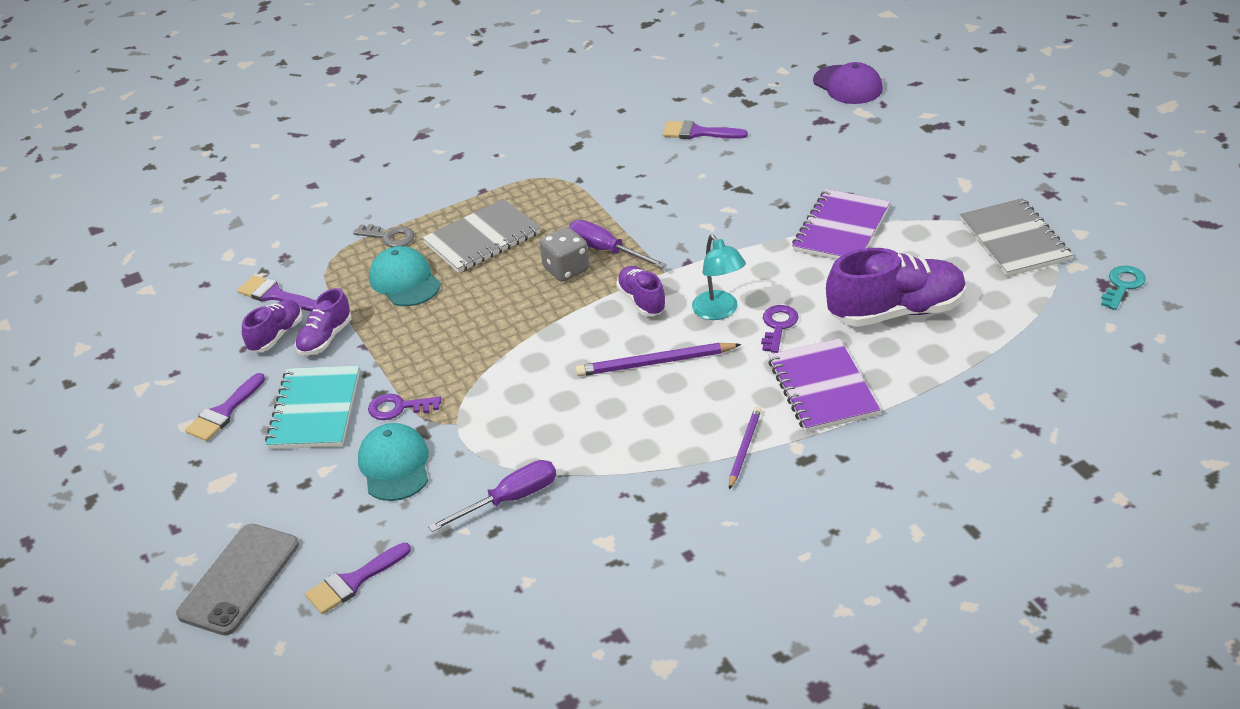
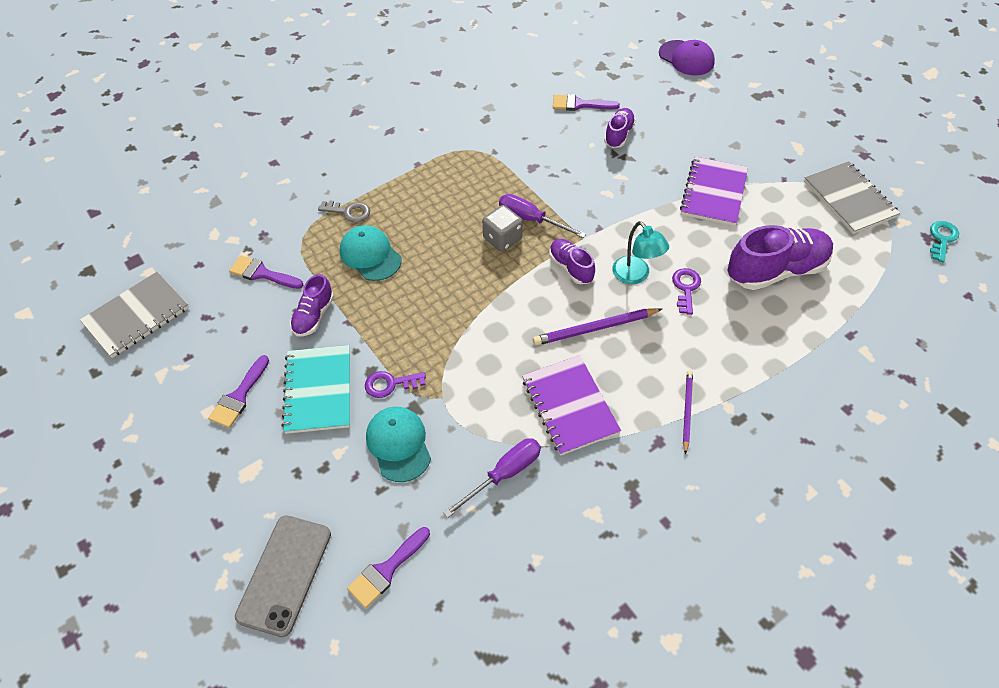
camera: 10 degrees left, 15 degrees up
purple shoe [242,300,303,352] -> purple shoe moved to [604,108,636,148]
grey notebook [422,199,541,273] -> grey notebook moved to [80,272,189,358]
purple notebook [768,338,880,432] -> purple notebook moved to [522,355,621,456]

